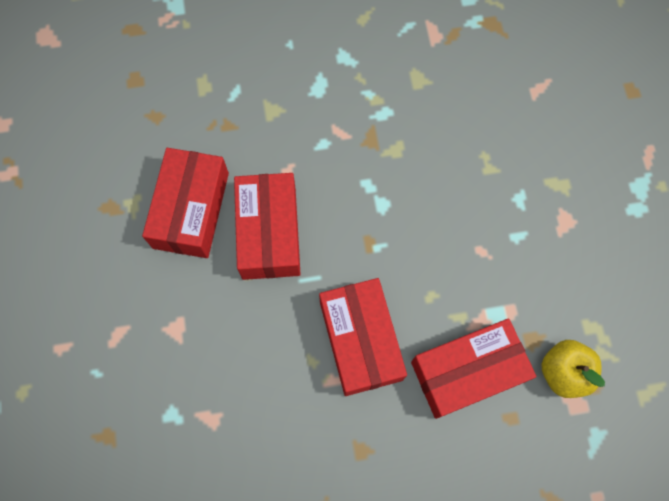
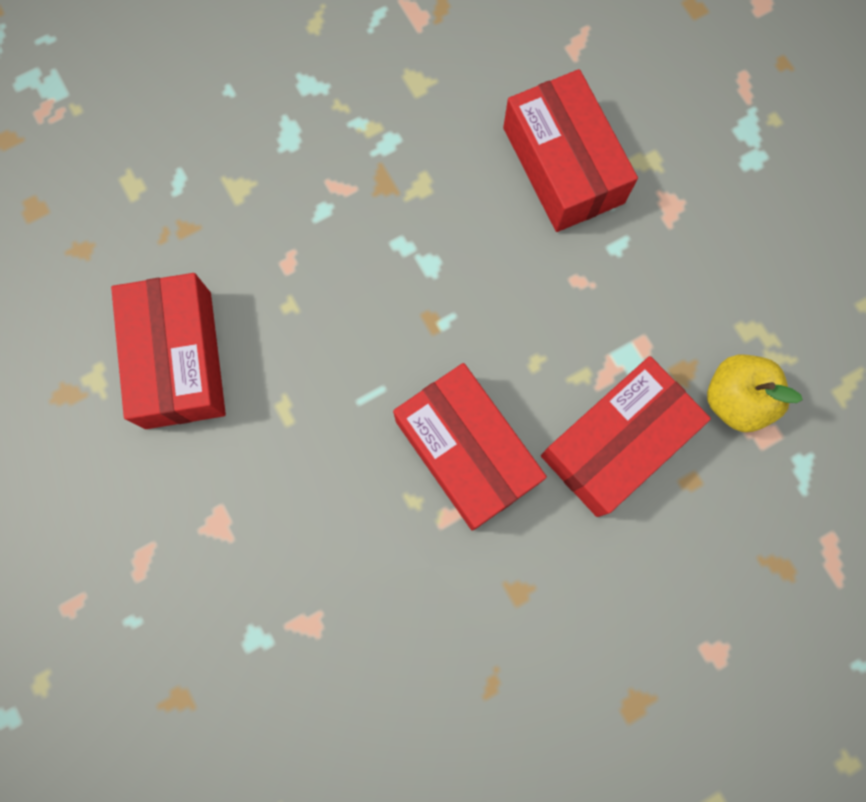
camera: 20 degrees left, 5 degrees up
red box [234,173,301,280] -> red box moved to [503,69,638,232]

